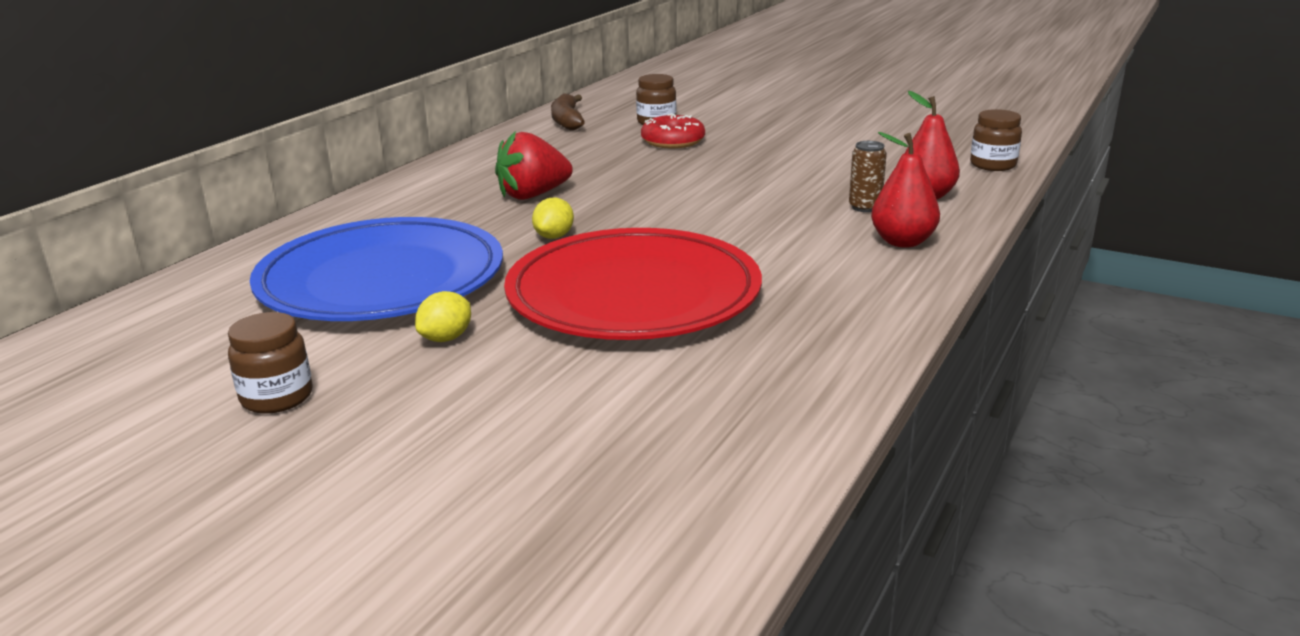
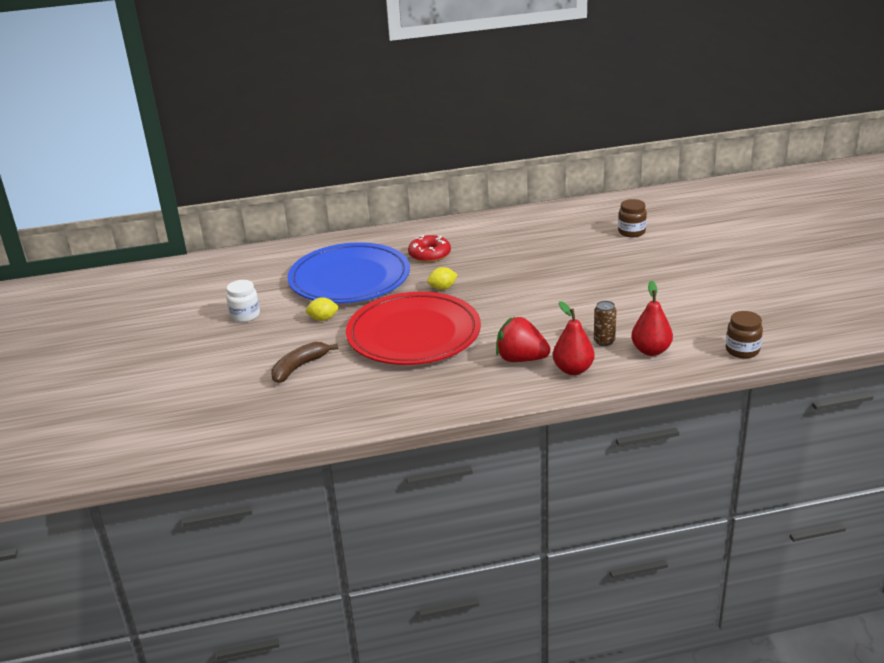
camera: 50 degrees right, 5 degrees up
brown jar [228,312,313,414] -> white jar [226,280,260,322]
red strawberry [495,131,573,200] -> red strawberry moved to [496,317,551,362]
brown banana [551,93,585,131] -> brown banana moved to [272,342,338,383]
red donut [641,113,705,148] -> red donut moved to [408,235,451,262]

